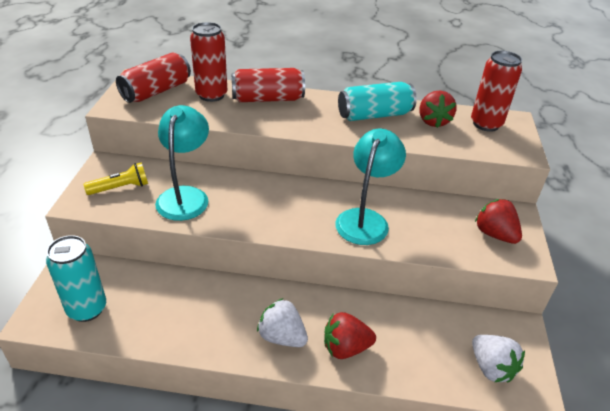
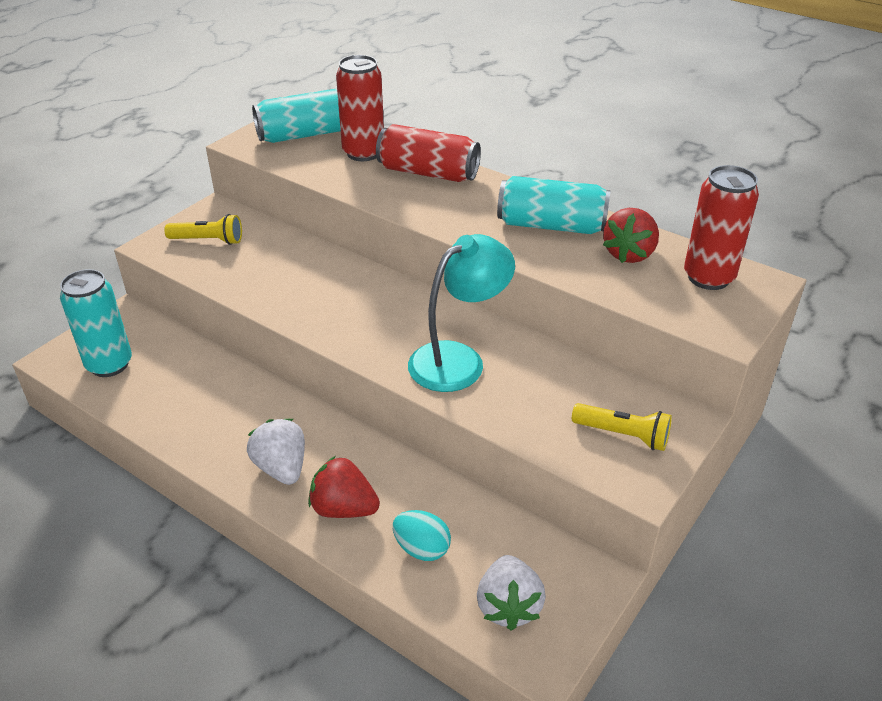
camera: 30 degrees right, 0 degrees up
red can [116,52,191,103] -> turquoise can [252,89,340,143]
turquoise lamp [155,105,209,221] -> none
red strawberry [475,199,522,244] -> yellow flashlight [572,403,672,451]
none -> turquoise egg [393,510,451,561]

